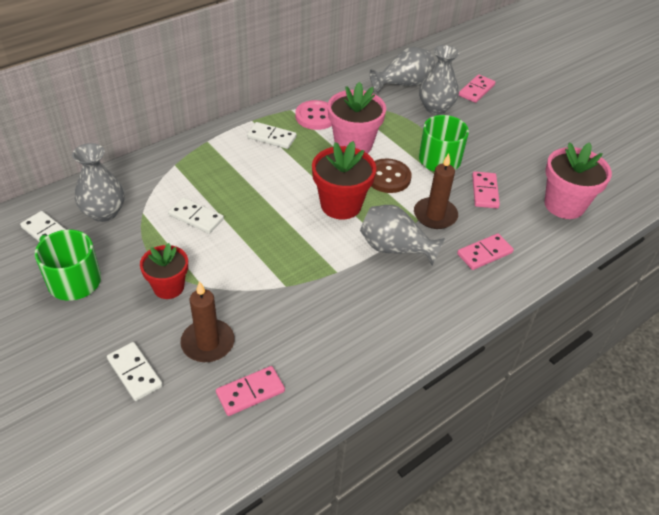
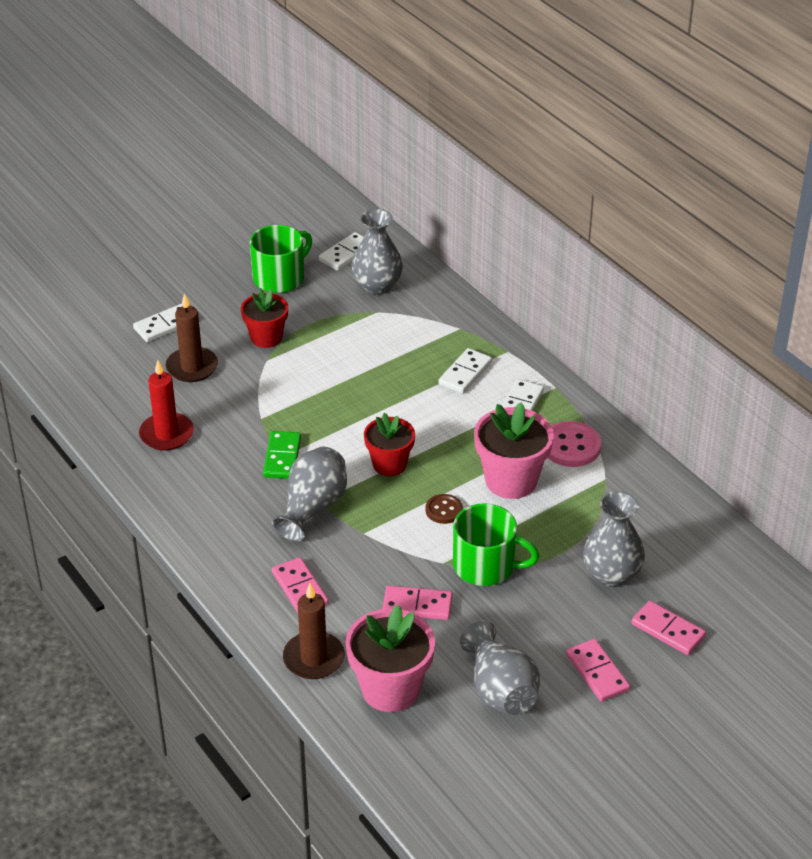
camera: 95 degrees right, 5 degrees down
white domino [168,197,224,234] -> white domino moved to [438,348,492,394]
pink domino [216,366,285,416] -> pink domino moved to [566,639,630,702]
red flower pot [312,141,376,220] -> red flower pot [364,413,415,476], size x0.66
grey vase [370,47,435,93] -> grey vase moved to [460,621,540,715]
brown button [371,158,412,193] -> brown button [425,494,463,524], size x0.61
brown candle [414,153,458,229] -> brown candle moved to [283,584,345,679]
none -> red candle [139,360,194,451]
none -> green domino [263,431,301,479]

